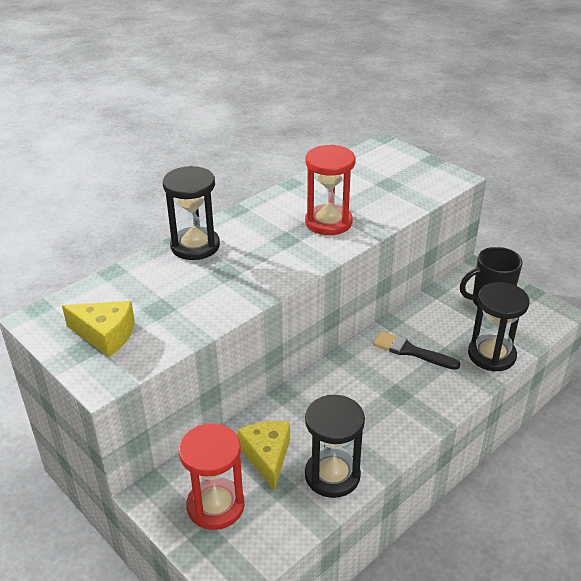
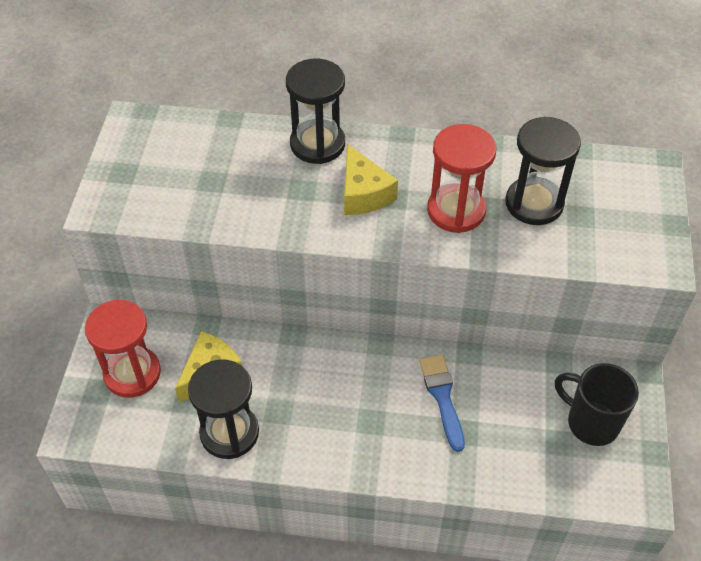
camera: 50 degrees right, 15 degrees up
yellow cheese [62,301,135,357] -> yellow cheese moved to [344,144,398,215]
black brush [373,331,460,370] -> blue brush [419,355,465,452]
black hourglass [468,282,529,372] -> black hourglass moved to [506,117,581,225]

